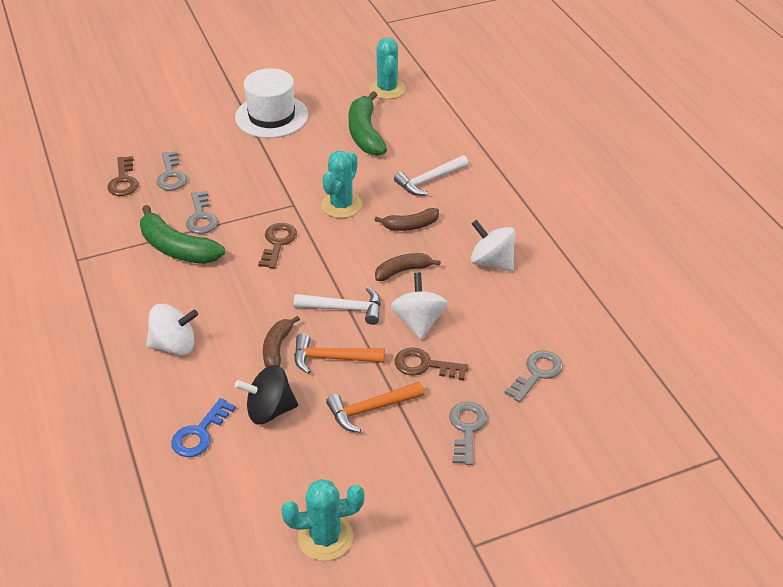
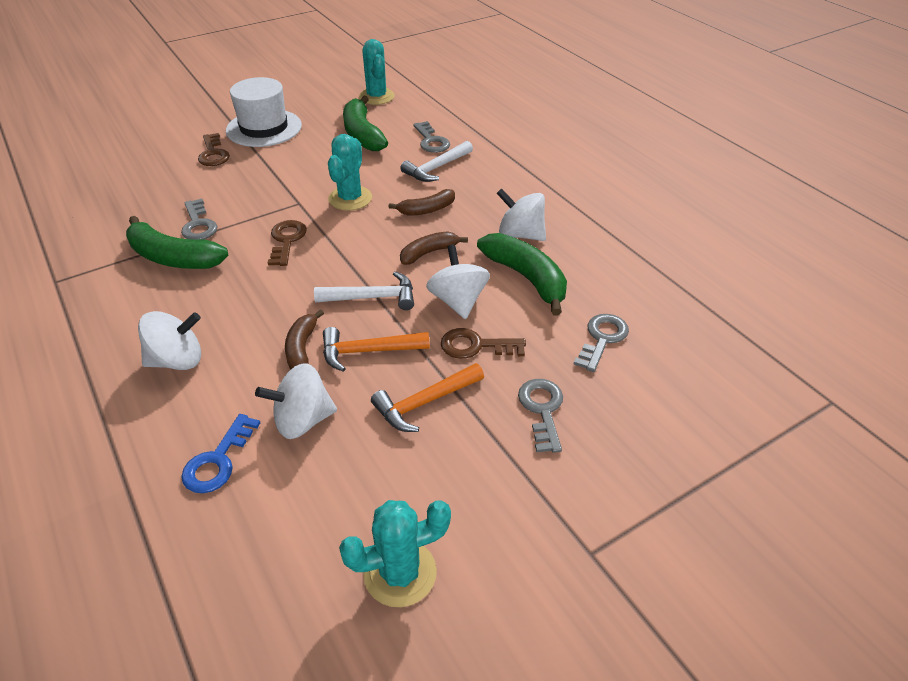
camera: 10 degrees left, 0 degrees up
brown key [107,156,138,196] -> brown key moved to [198,133,230,166]
grey key [156,151,187,191] -> grey key moved to [413,121,450,153]
black spinning top [235,365,298,424] -> white spinning top [255,363,337,439]
none -> green banana [477,233,567,315]

